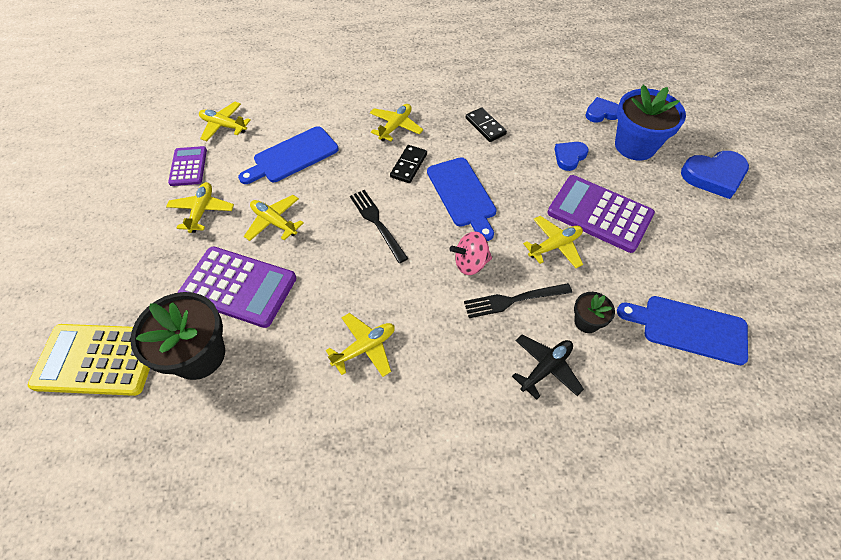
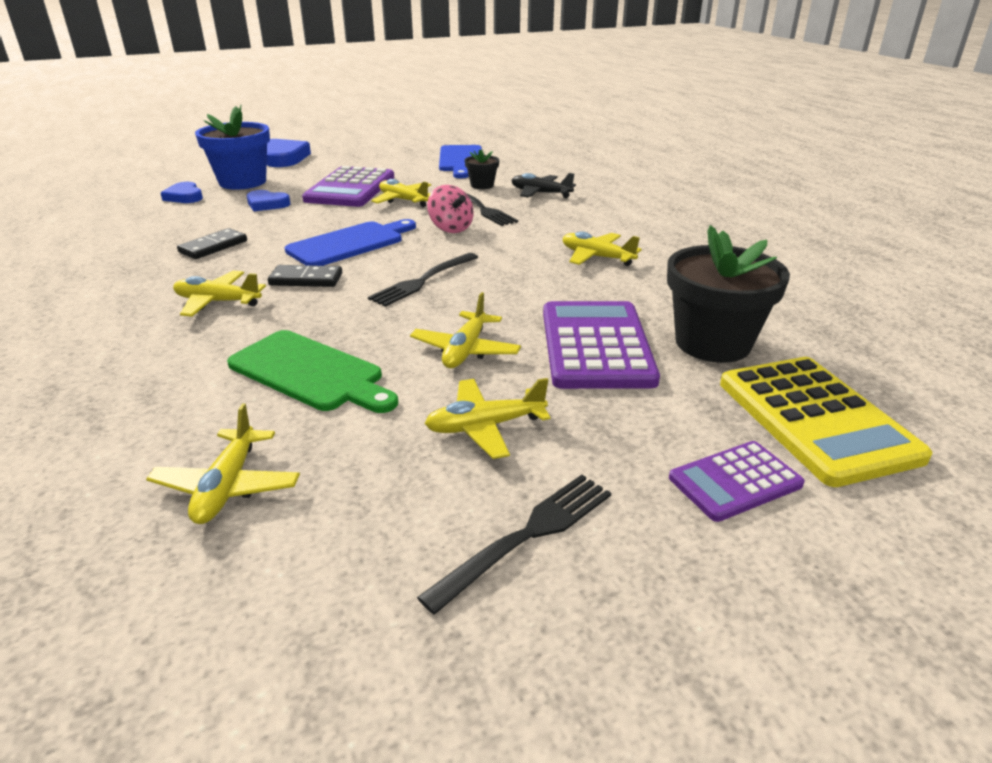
camera: 110 degrees left, 25 degrees down
purple calculator [168,146,207,186] -> purple calculator moved to [669,441,805,522]
blue cutting board [238,126,339,184] -> green cutting board [227,330,398,413]
none -> black fork [417,475,611,615]

